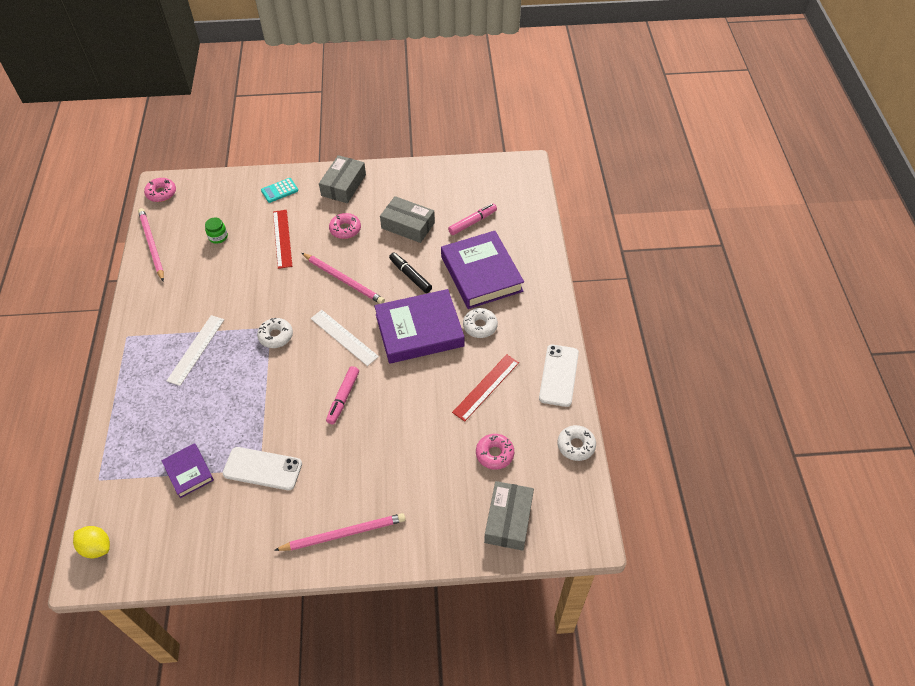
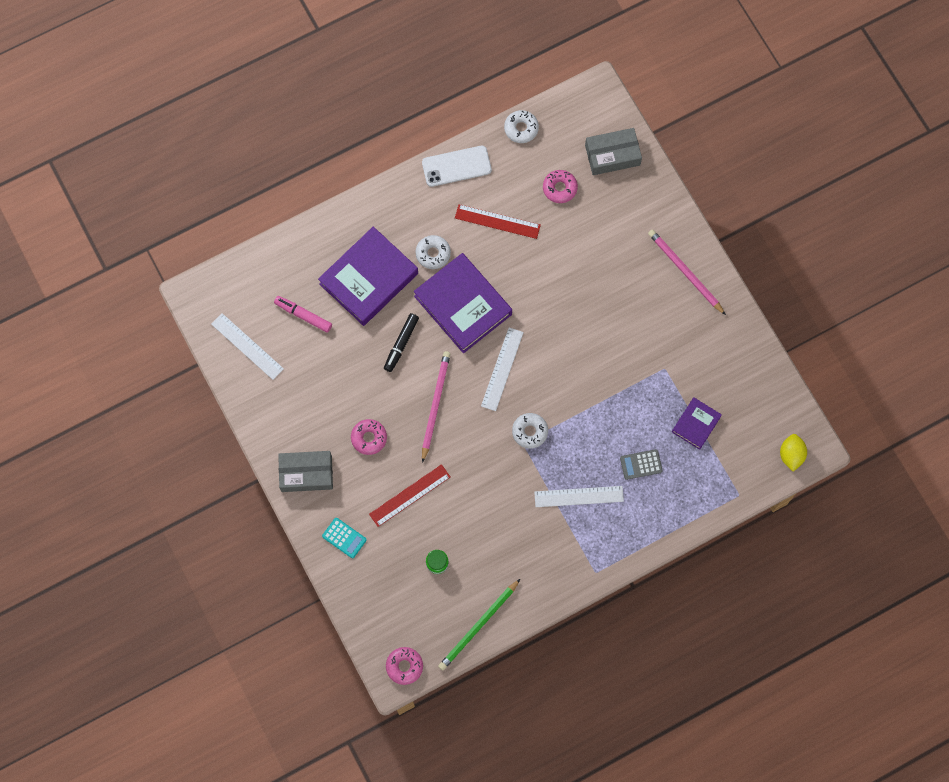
camera: 115 degrees left, 20 degrees up
pink pencil [138,208,164,281] -> green pencil [438,579,520,670]
white phone [223,447,302,490] -> none
pink marker [326,366,359,424] -> none
grey box [380,196,435,243] -> none
none -> white ruler [211,313,284,380]
none -> grey calculator [620,449,663,480]

